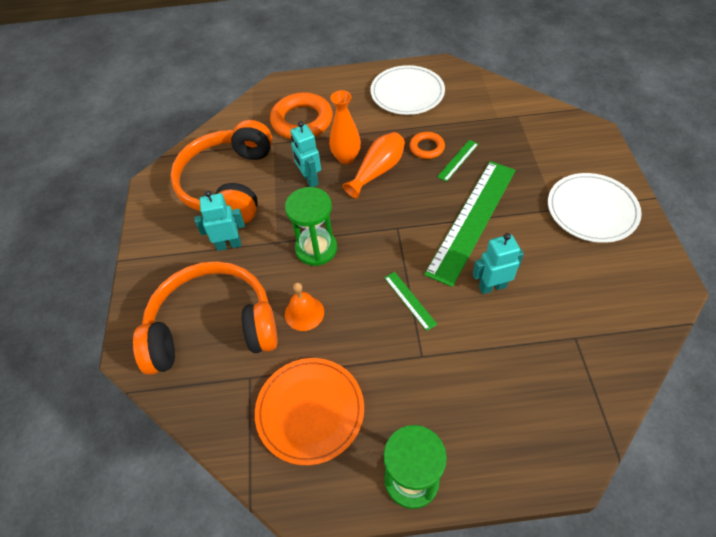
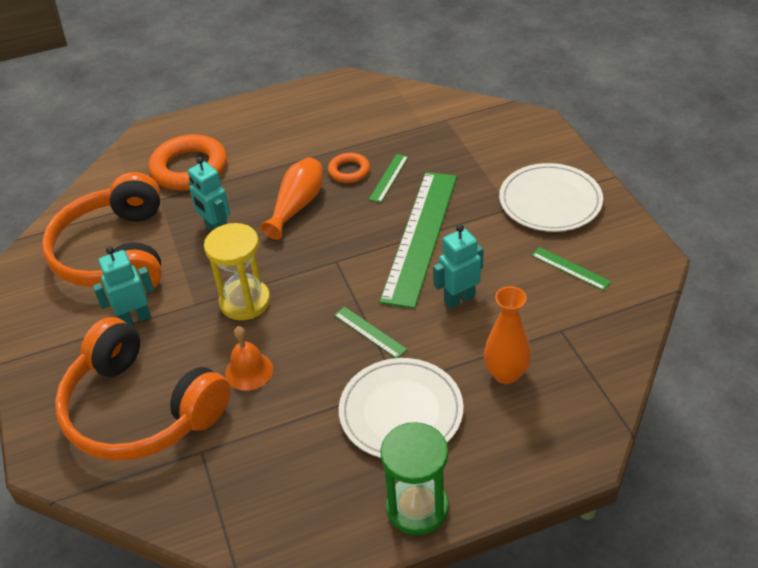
camera: 15 degrees left, 10 degrees down
orange headphones [133,261,278,375] -> orange headphones turned 120 degrees counterclockwise [55,317,230,461]
orange plate [255,358,364,465] -> none
green hourglass [285,187,337,266] -> yellow hourglass [204,223,270,320]
orange vase [329,90,361,164] -> orange vase moved to [484,286,531,384]
white plate [370,65,445,115] -> white plate moved to [339,358,463,458]
none -> green ruler [531,247,611,291]

